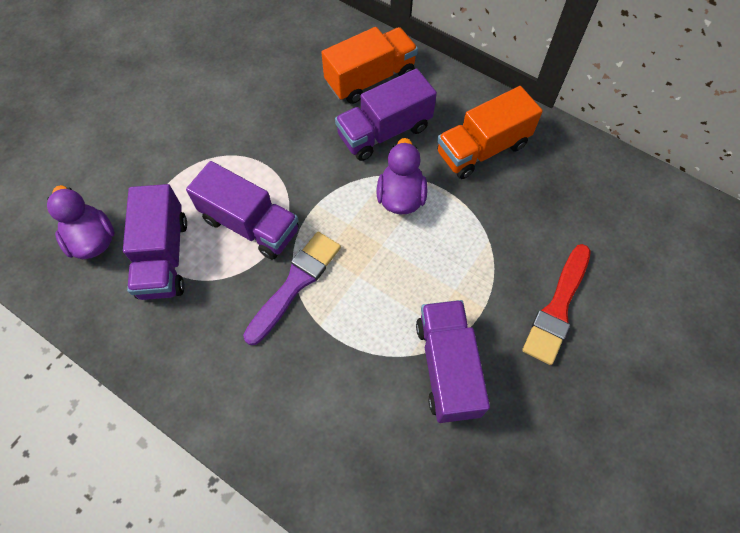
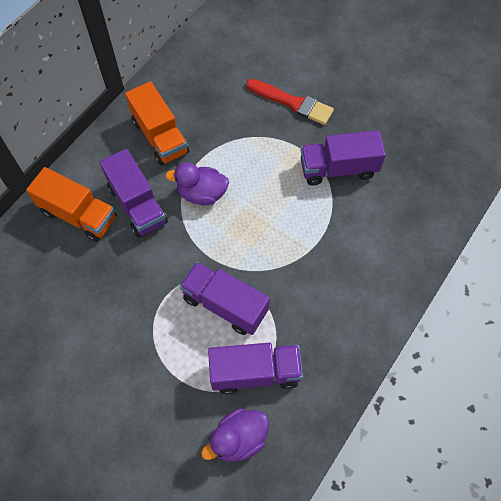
camera: 90 degrees left, 0 degrees up
purple truck [186,161,299,260] -> purple truck turned 90 degrees counterclockwise [179,262,270,335]
purple brush [243,232,341,345] -> none
orange truck [321,27,418,104] -> orange truck turned 150 degrees clockwise [26,167,116,242]

